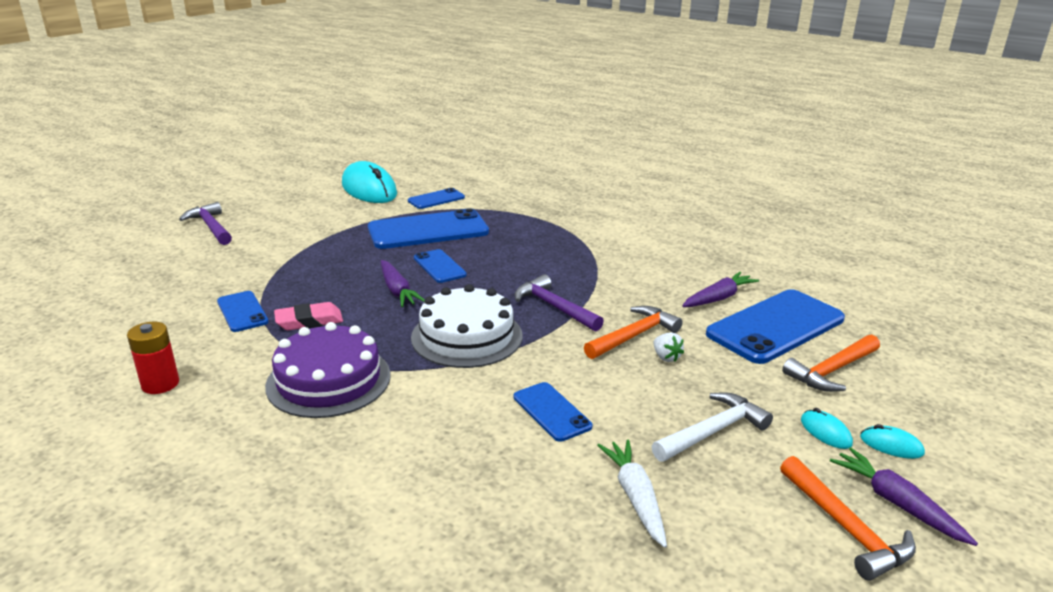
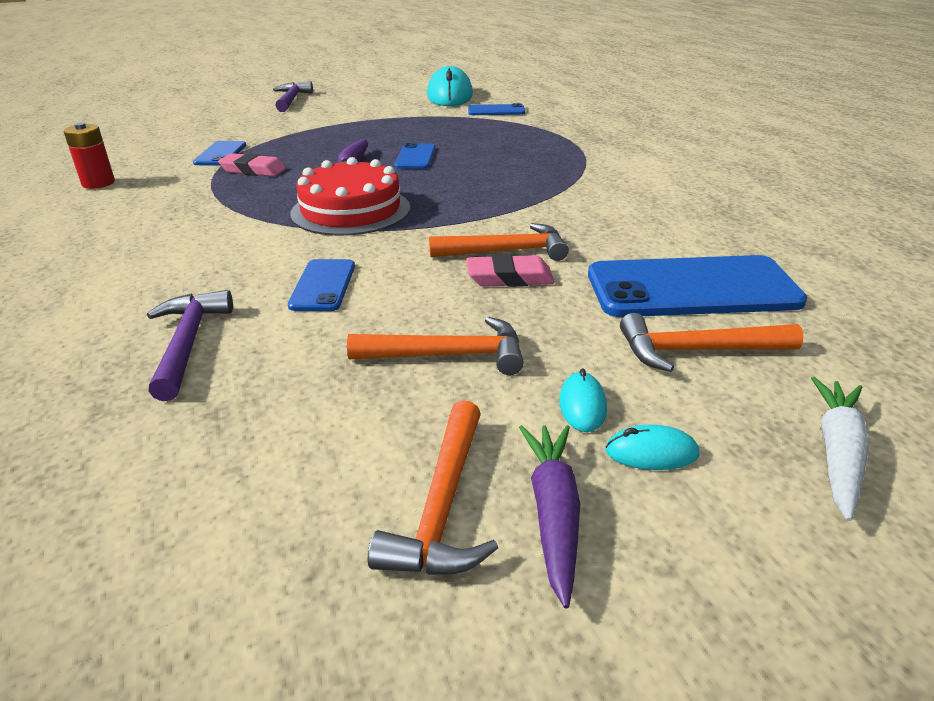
camera: 35 degrees right, 5 degrees up
purple cake [265,322,391,418] -> none
blue phone [368,208,489,249] -> none
white cake [411,284,522,368] -> red cake [290,157,410,236]
purple hammer [515,274,604,332] -> purple hammer moved to [147,290,233,401]
white carrot [597,439,667,548] -> white carrot moved to [811,377,869,521]
white hammer [652,392,773,462] -> orange hammer [347,317,524,375]
white strawberry [653,333,684,362] -> pink eraser [466,254,554,287]
purple carrot [682,272,759,307] -> none
turquoise mouse [860,424,925,459] -> turquoise mouse turned 60 degrees counterclockwise [605,425,699,470]

